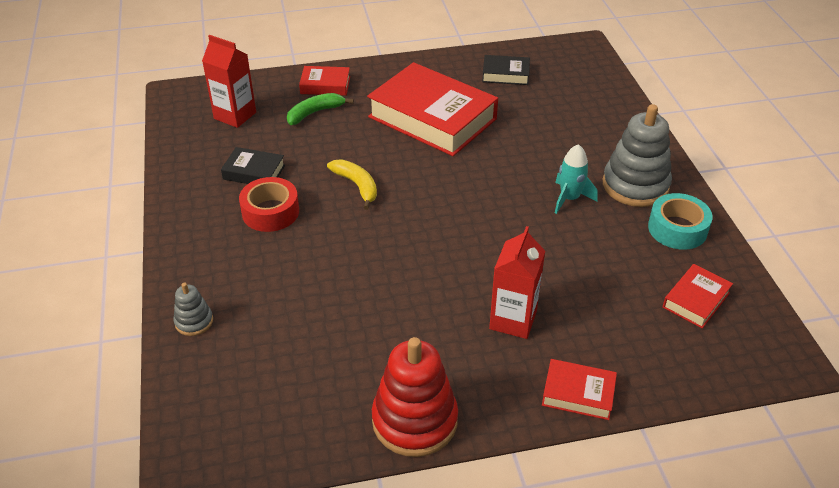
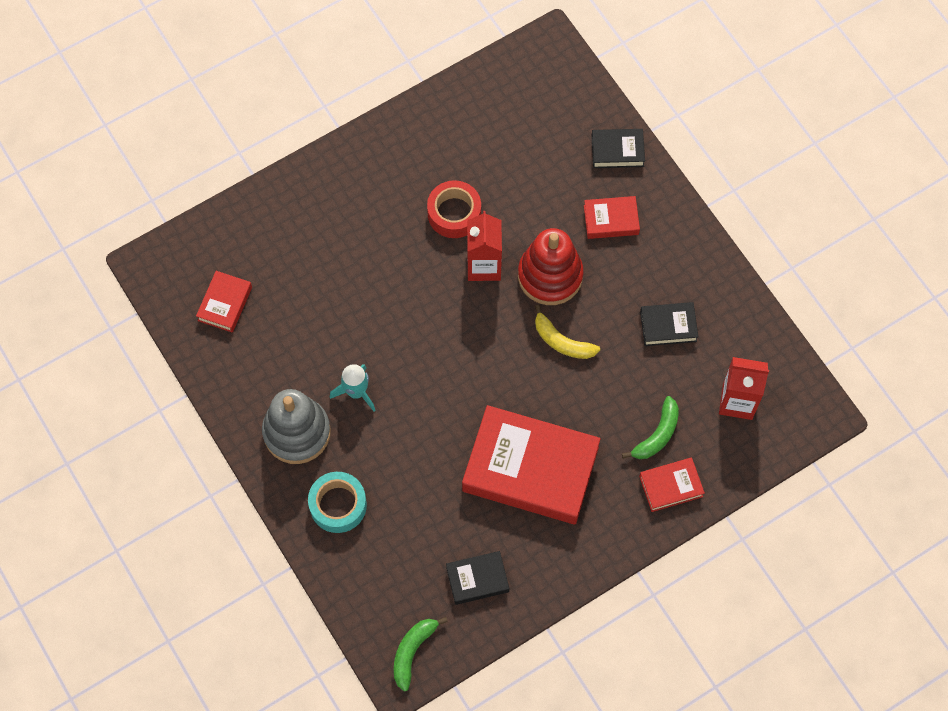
camera: 160 degrees right, 25 degrees up
grey stacking toy [173,283,213,336] -> black book [591,129,645,168]
red tape [239,177,299,232] -> red tape moved to [427,180,481,238]
red stacking toy [372,337,458,457] -> red stacking toy moved to [518,228,584,305]
red carton [489,226,545,339] -> red carton moved to [467,211,502,281]
red book [542,359,617,420] -> red book moved to [584,196,640,239]
turquoise tape [648,193,713,250] -> turquoise tape moved to [308,472,367,533]
none -> green banana [394,617,448,692]

